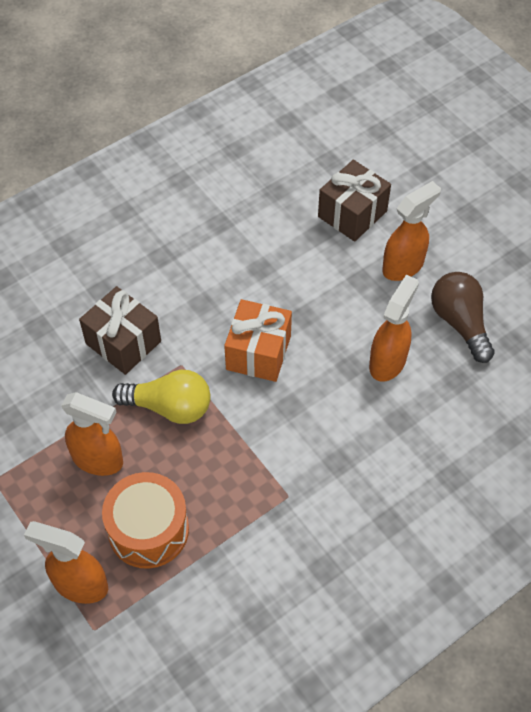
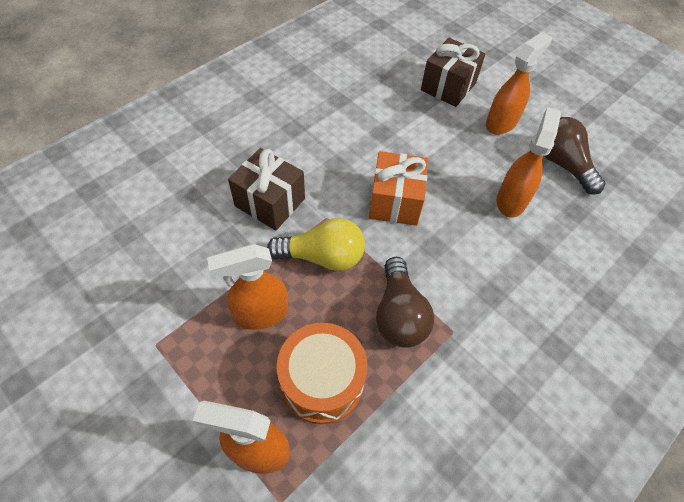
camera: 10 degrees left, 0 degrees up
orange spray bottle [61,392,123,476] -> orange spray bottle turned 150 degrees clockwise [207,244,288,330]
none -> brown light bulb [376,257,434,348]

